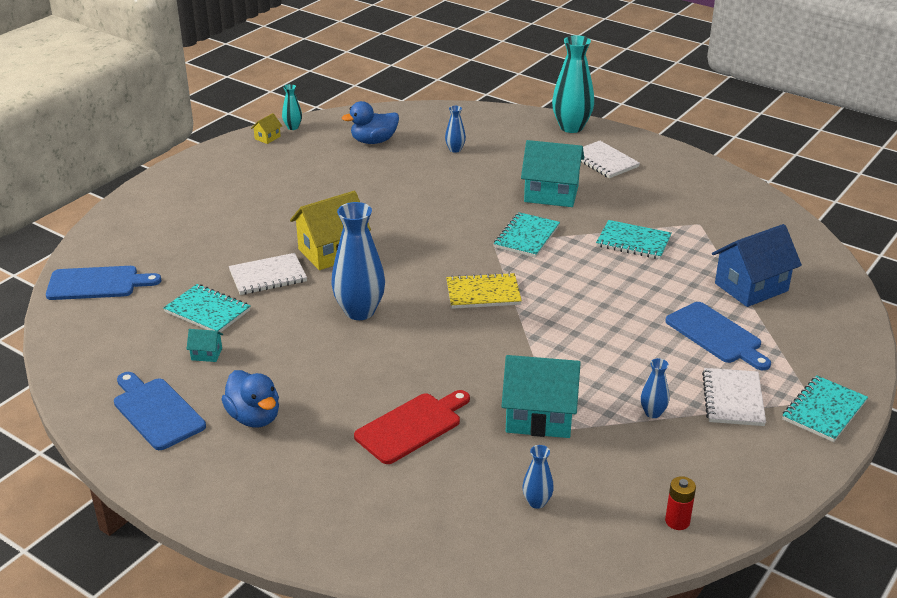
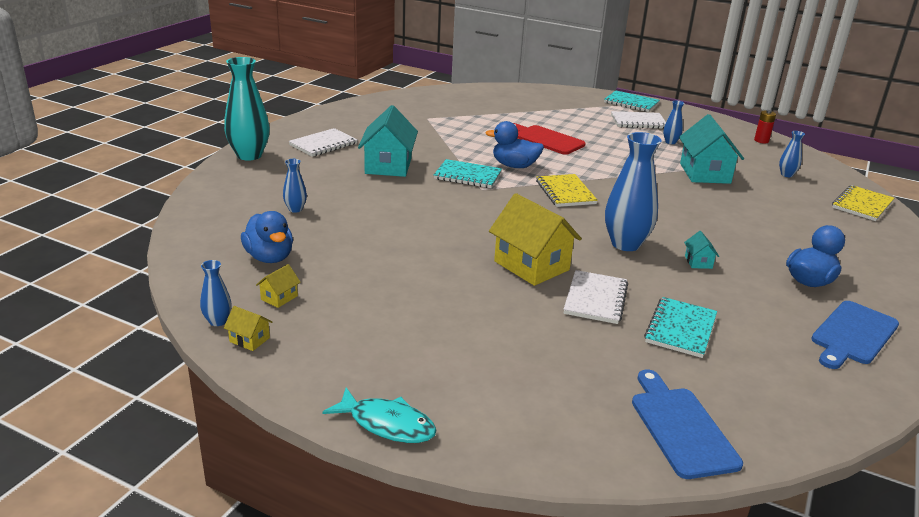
camera: 100 degrees left, 5 degrees down
turquoise house [186,329,223,362] -> turquoise house moved to [684,231,719,269]
white notebook [229,253,307,295] -> white notebook turned 45 degrees clockwise [563,270,628,324]
turquoise vase [282,84,302,130] -> blue vase [200,260,232,326]
red cutting board [354,390,470,464] -> red cutting board moved to [513,123,586,155]
turquoise notebook [596,220,672,259] -> none
blue cutting board [665,302,771,370] -> none
blue house [712,224,802,307] -> none
none -> yellow house [256,264,301,308]
none -> turquoise fish [322,387,436,443]
none -> blue duck [485,121,544,168]
none -> yellow notebook [832,185,894,221]

